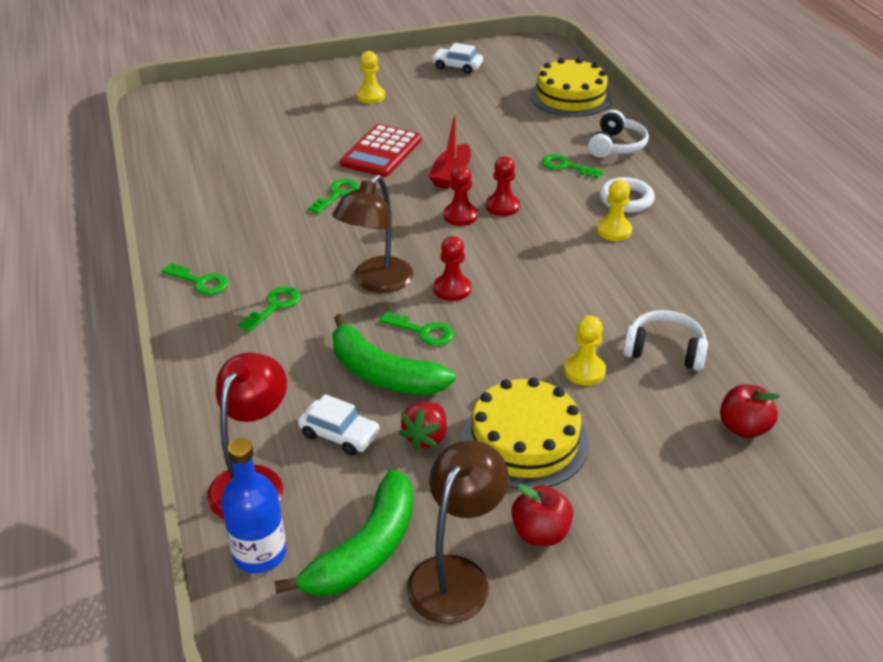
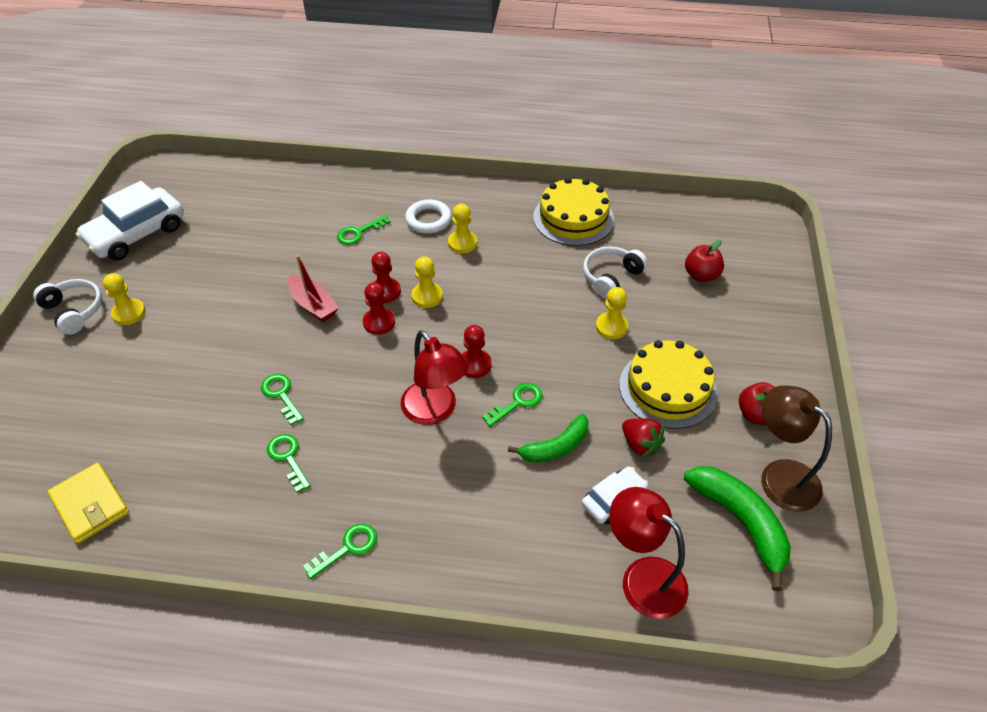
camera: 65 degrees left, 10 degrees up
blue bottle [221,438,286,573] -> none
green key [238,287,301,332] -> green key moved to [267,434,311,493]
brown lamp [332,175,414,293] -> red lamp [401,330,469,425]
green banana [332,314,456,395] -> green banana [508,414,589,462], size x0.67
red calculator [340,124,421,177] -> none
white car [431,43,483,74] -> white car [76,181,184,260], size x1.87
yellow cake [530,58,612,117] -> yellow cake moved to [533,177,614,246]
white headphones [588,110,649,158] -> white headphones moved to [33,279,102,335]
none -> yellow wallet [48,463,129,543]
none -> yellow pawn [411,256,443,308]

